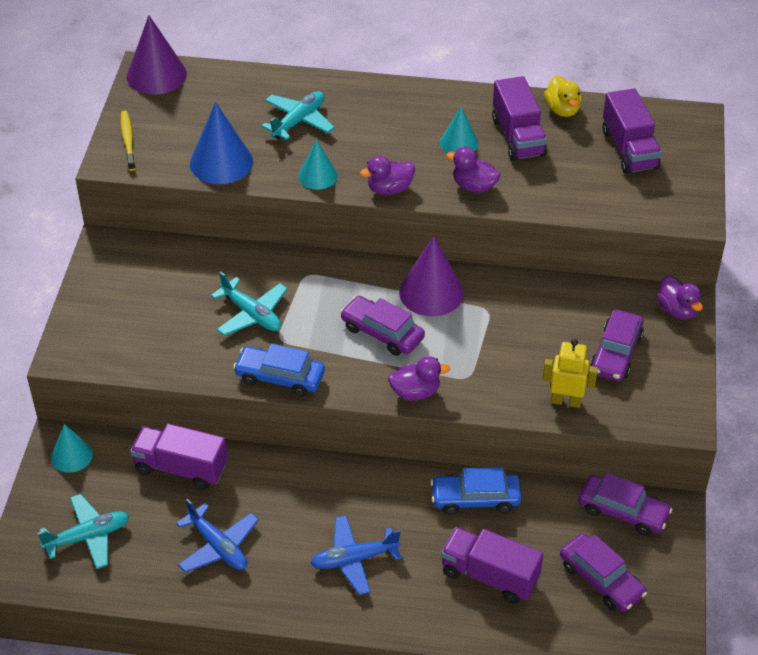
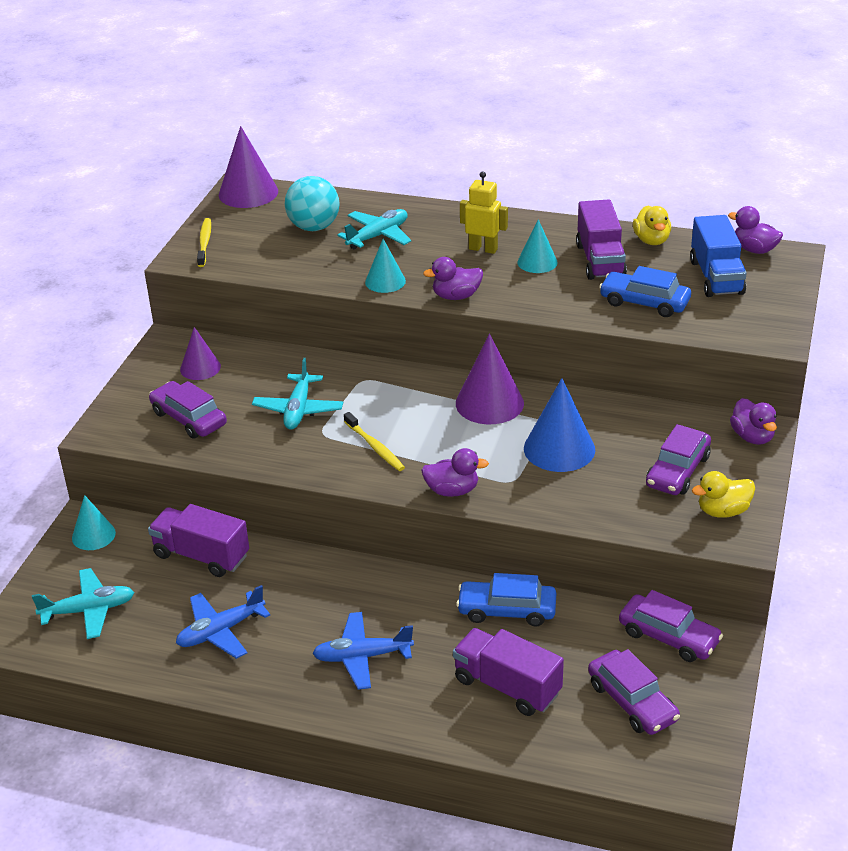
camera: 10 degrees right, 10 degrees down
blue plane [176,499,259,573] -> blue plane turned 90 degrees clockwise [176,585,270,659]
blue cone [190,102,253,184] -> blue cone moved to [524,378,595,472]
turquoise plane [211,271,287,336] -> turquoise plane turned 45 degrees clockwise [252,358,343,430]
blue car [233,343,325,396] -> blue car moved to [599,266,691,317]
purple car [340,296,425,356] -> purple car moved to [149,381,227,439]
purple duck [446,147,501,193] -> purple duck moved to [728,206,783,254]
yellow robot [543,339,598,408] -> yellow robot moved to [460,171,508,254]
purple truck [603,88,662,174] -> blue truck [690,215,747,297]
none -> purple cone [180,327,221,380]
none -> turquoise ball [285,176,340,231]
none -> yellow toothbrush [344,412,405,471]
none -> yellow duck [692,471,755,518]

